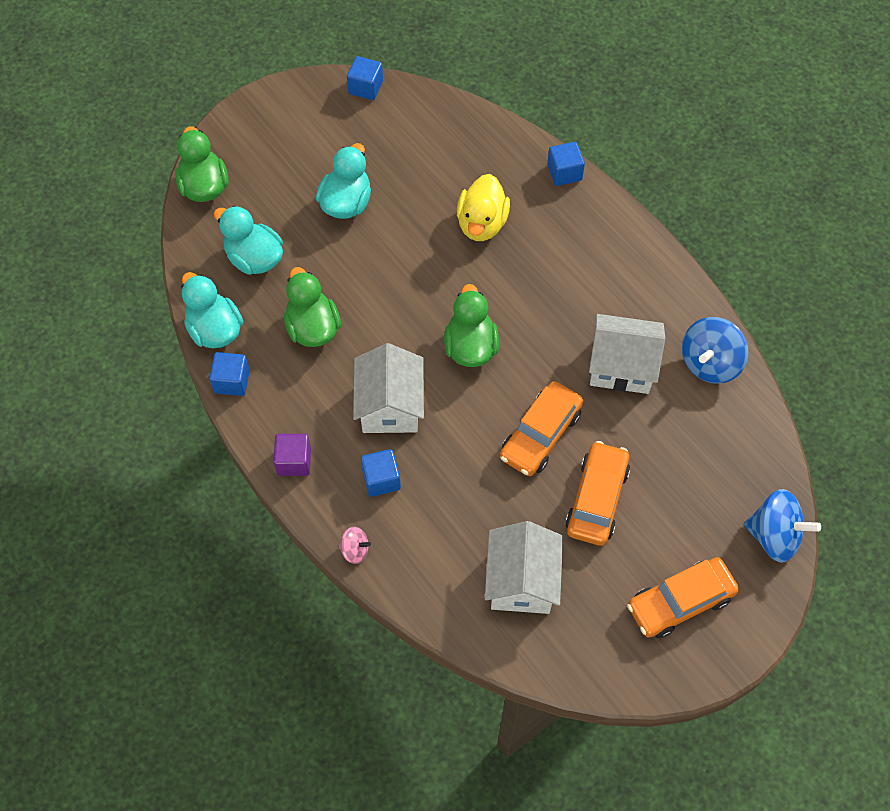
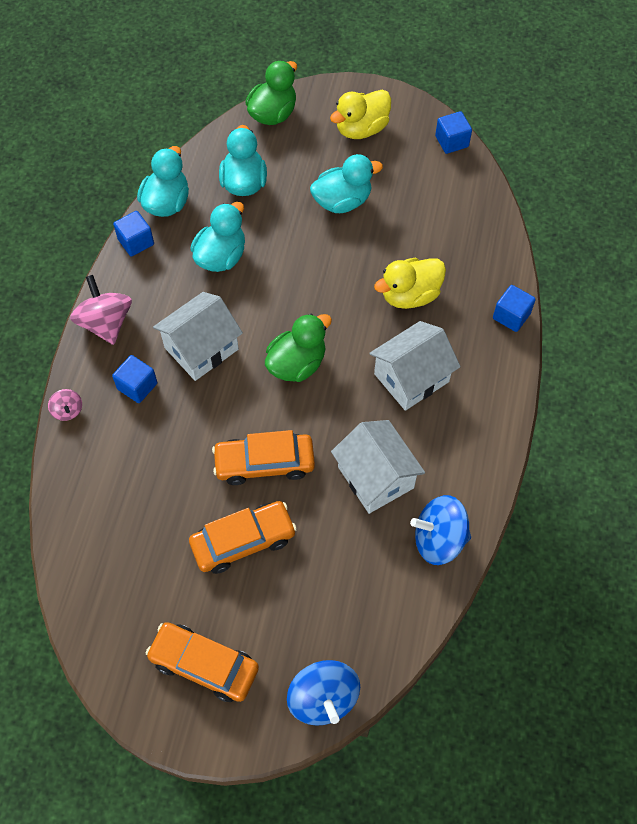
camera: 50 degrees right, 0 degrees up
purple cube [273,434,311,476] -> pink spinning top [70,275,132,345]
green duck [284,267,341,347] -> turquoise duck [190,202,245,272]
white house [485,521,563,614] -> white house moved to [369,321,461,411]
none -> yellow duck [330,90,391,139]

